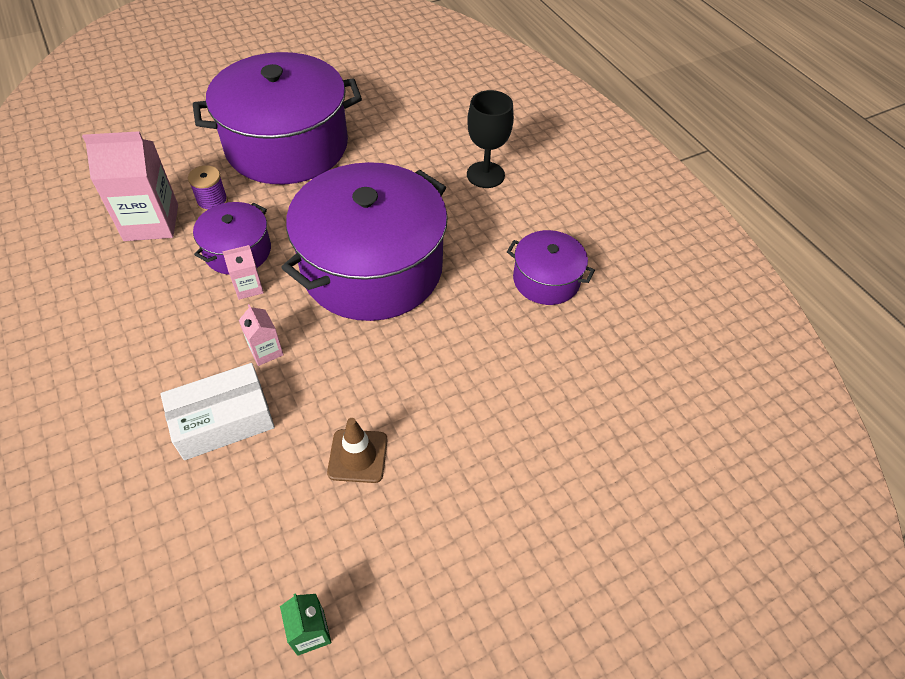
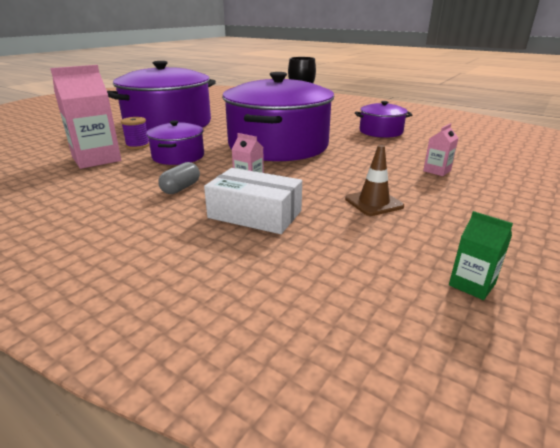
camera: 25 degrees left, 25 degrees down
white box [160,363,275,460] -> white box turned 75 degrees clockwise [204,168,302,234]
pink carton [222,245,264,300] -> pink carton moved to [423,123,458,176]
none -> grey capsule [158,162,200,194]

